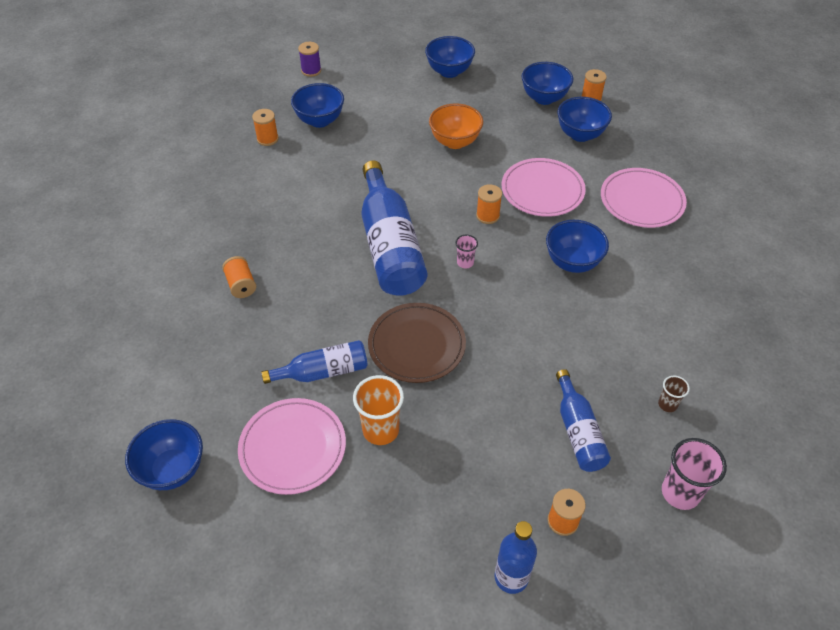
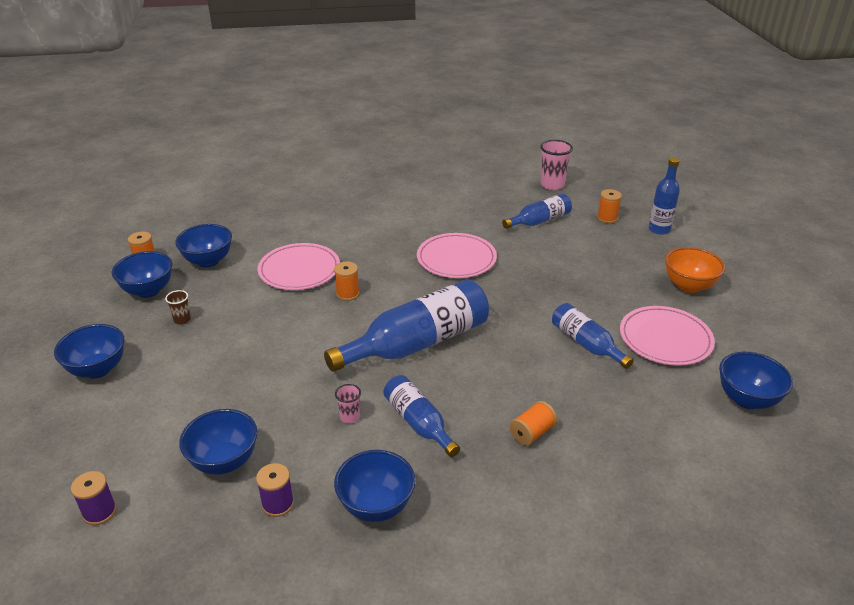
camera: 110 degrees left, 15 degrees down
orange spool [252,109,279,146] -> purple spool [256,463,294,517]
orange cup [353,375,404,445] -> none
brown plate [368,303,466,383] -> none
orange bowl [429,103,483,149] -> orange bowl moved to [665,247,725,293]
pink cup [455,235,478,268] -> pink cup moved to [335,384,361,423]
blue bowl [546,220,609,273] -> blue bowl moved to [334,450,415,522]
pink plate [601,168,687,228] -> pink plate moved to [417,233,497,278]
brown cup [658,376,690,412] -> brown cup moved to [165,290,191,325]
none -> blue bottle [383,375,460,457]

